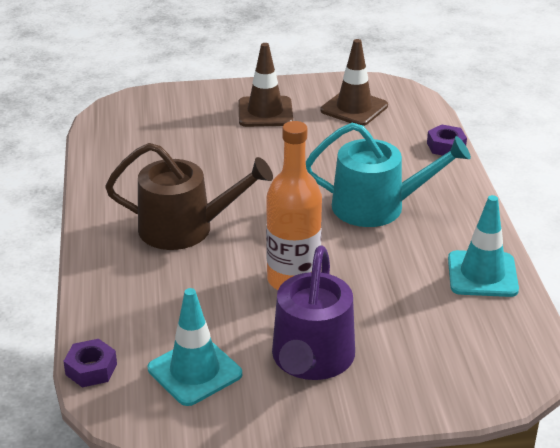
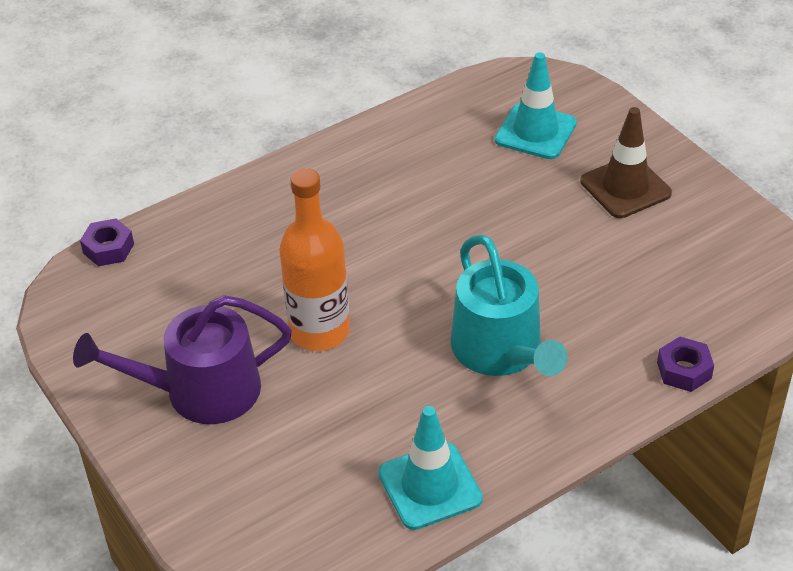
camera: 65 degrees right, 10 degrees up
brown watering can [105,143,273,250] -> none
turquoise traffic cone [148,288,242,406] -> turquoise traffic cone moved to [495,52,577,159]
brown traffic cone [321,39,388,126] -> none

